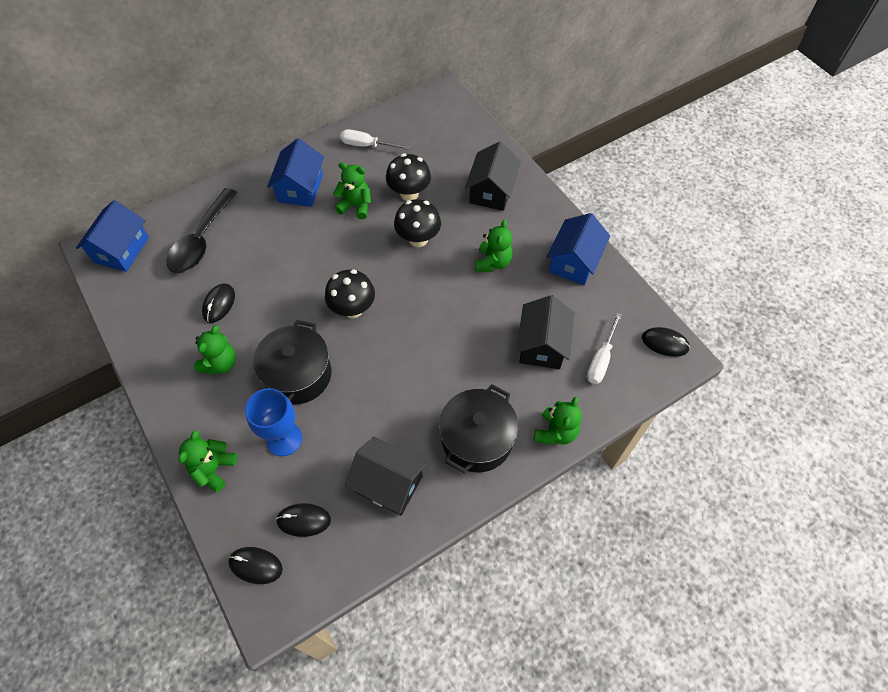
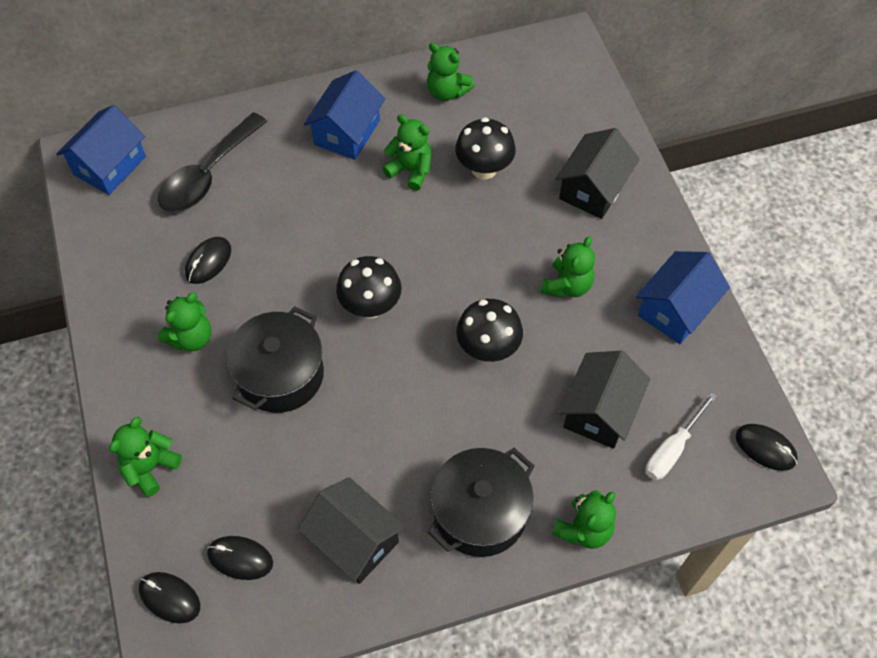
camera: 15 degrees right, 0 degrees up
blue goblet [245,388,302,456] -> none
white screwdriver [340,129,410,150] -> green teddy bear [427,43,474,101]
black mushroom [394,199,441,247] -> black mushroom moved to [456,299,523,362]

